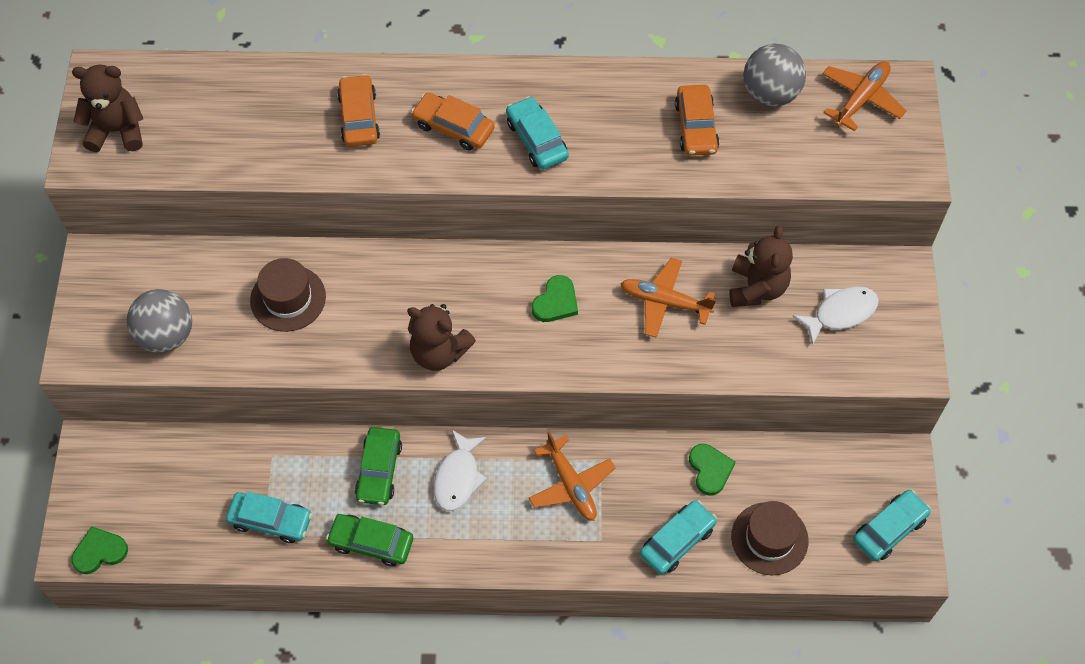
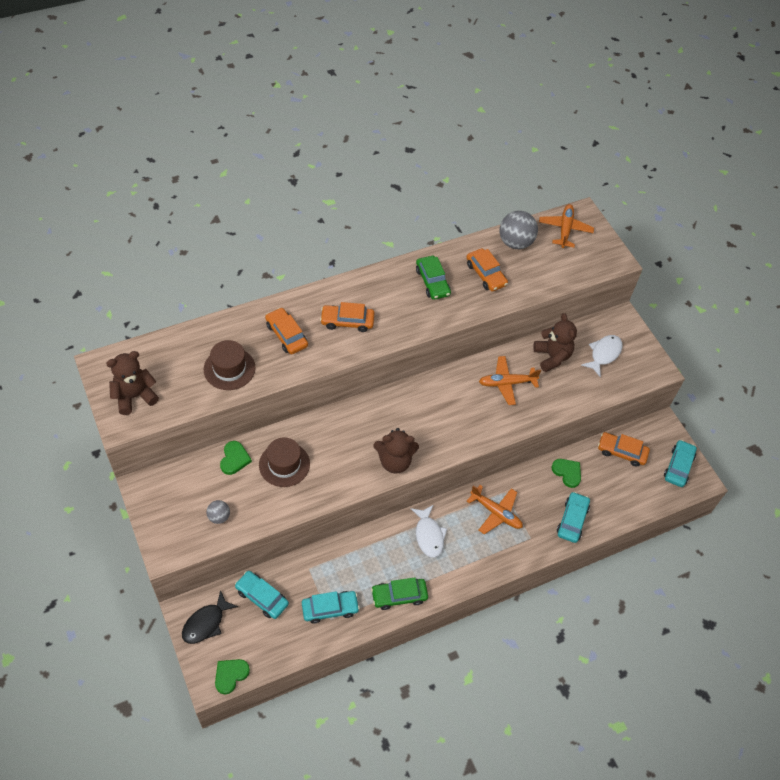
camera: 30 degrees left, 5 degrees down
grey ball [127,289,192,353] -> grey ball [206,500,230,524], size x0.54
green car [355,427,402,505] -> green car moved to [416,256,451,300]
turquoise car [506,96,569,170] -> turquoise car moved to [235,571,289,619]
green heart [532,275,578,322] -> green heart moved to [220,441,252,475]
brown hat [731,501,808,575] -> brown hat moved to [204,340,255,390]
none -> black fish [182,590,238,644]
none -> orange car [598,432,650,467]

